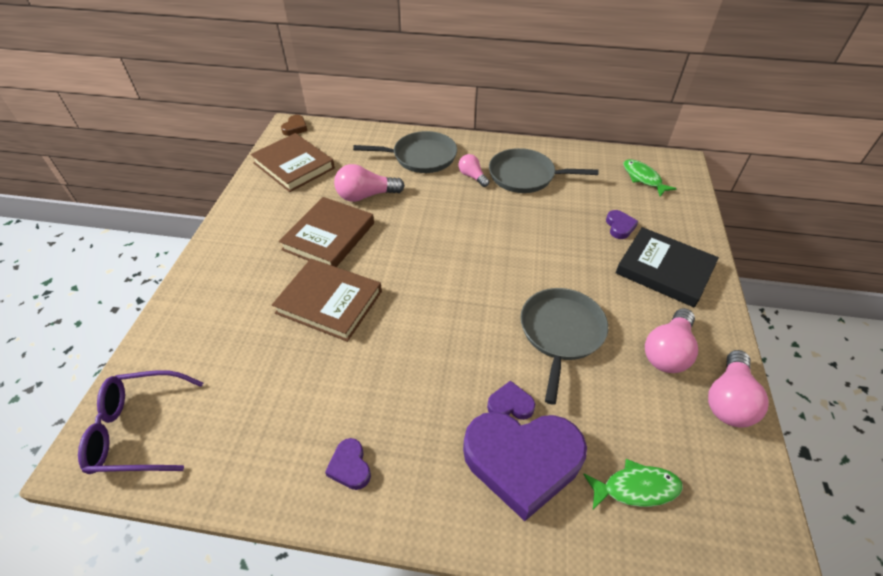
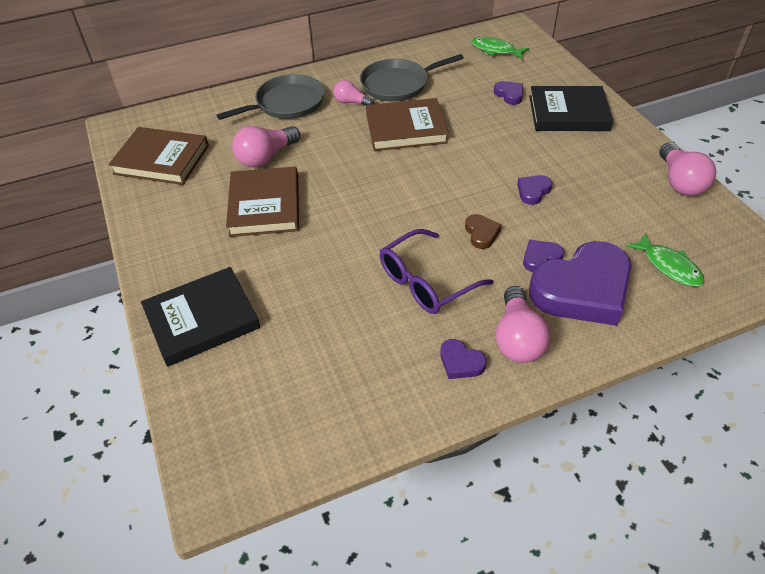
camera: 30 degrees left, 0 degrees up
purple glasses [78,370,203,474] -> purple glasses moved to [380,229,493,314]
brown book [272,259,382,342] -> brown book moved to [366,98,449,151]
brown heart [281,115,308,136] -> brown heart moved to [465,214,502,249]
grey pan [521,288,608,405] -> purple heart [517,175,552,205]
green fish [583,459,683,509] -> green fish turned 90 degrees clockwise [626,232,704,287]
pink light bulb [645,308,698,373] -> pink light bulb moved to [495,286,550,363]
none -> black book [141,267,260,367]

